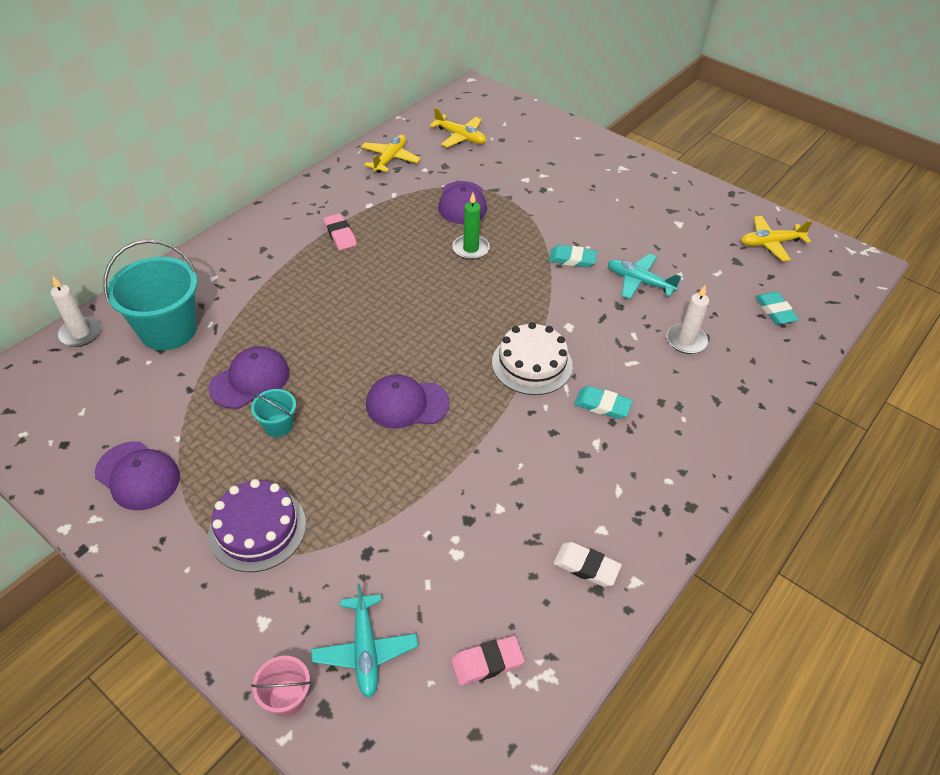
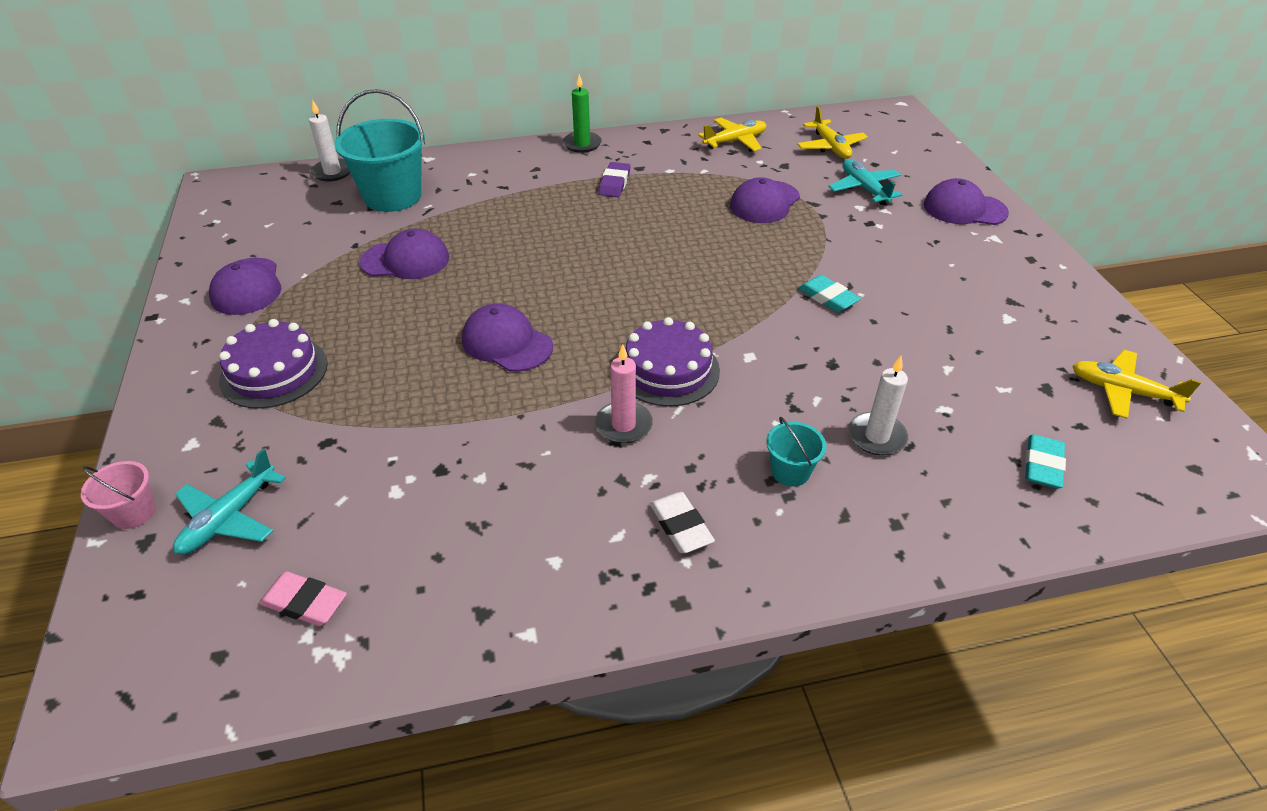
camera: 40 degrees right, 5 degrees down
turquoise bucket [251,389,296,437] -> turquoise bucket moved to [766,417,826,487]
pink eraser [323,213,357,250] -> purple eraser [598,162,630,197]
green candle [452,193,490,260] -> green candle moved to [563,74,602,153]
white cake [492,322,573,395] -> purple cake [626,317,720,407]
white eraser [553,542,622,587] -> white eraser moved to [650,492,715,553]
turquoise eraser [574,386,633,419] -> none
turquoise plane [608,254,682,299] -> turquoise plane moved to [828,159,902,205]
none -> pink candle [595,344,653,443]
none -> purple cap [924,178,1009,225]

